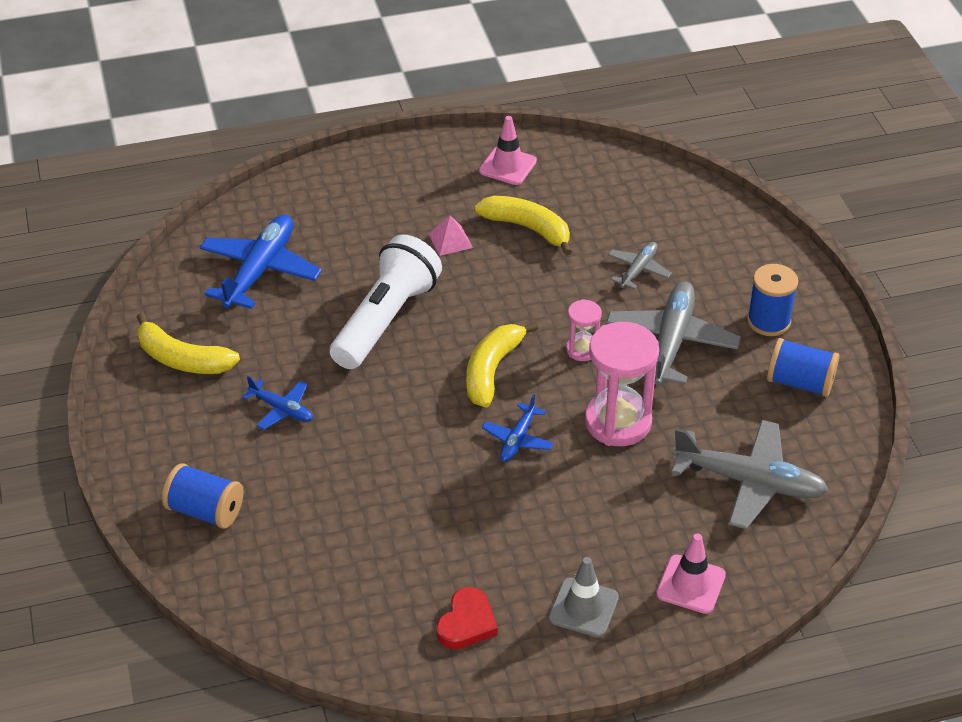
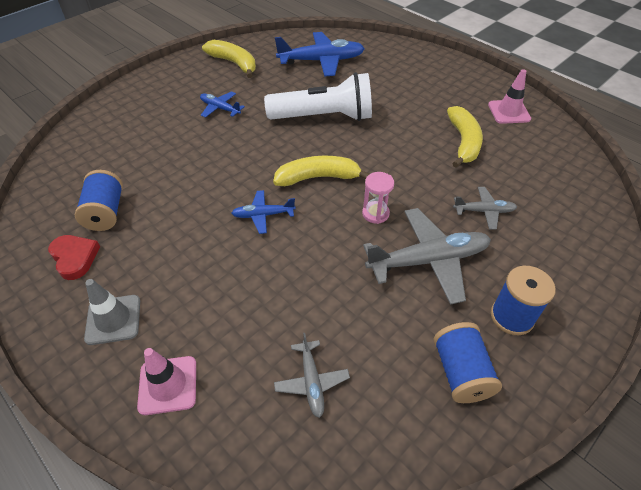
camera: 60 degrees right, 5 degrees up
yellow banana [137,313,240,374] -> yellow banana turned 135 degrees clockwise [202,40,256,78]
blue spool [162,463,243,529] -> blue spool moved to [75,170,123,231]
blue plane [242,376,313,430] -> blue plane turned 120 degrees clockwise [200,91,245,118]
pink pyramid [429,215,473,256] -> none
red heart [436,587,498,649] -> red heart turned 120 degrees counterclockwise [48,235,100,280]
pink hourglass [585,322,659,446] -> none
grey plane [671,420,828,529] -> grey plane [274,333,350,418], size x0.53

